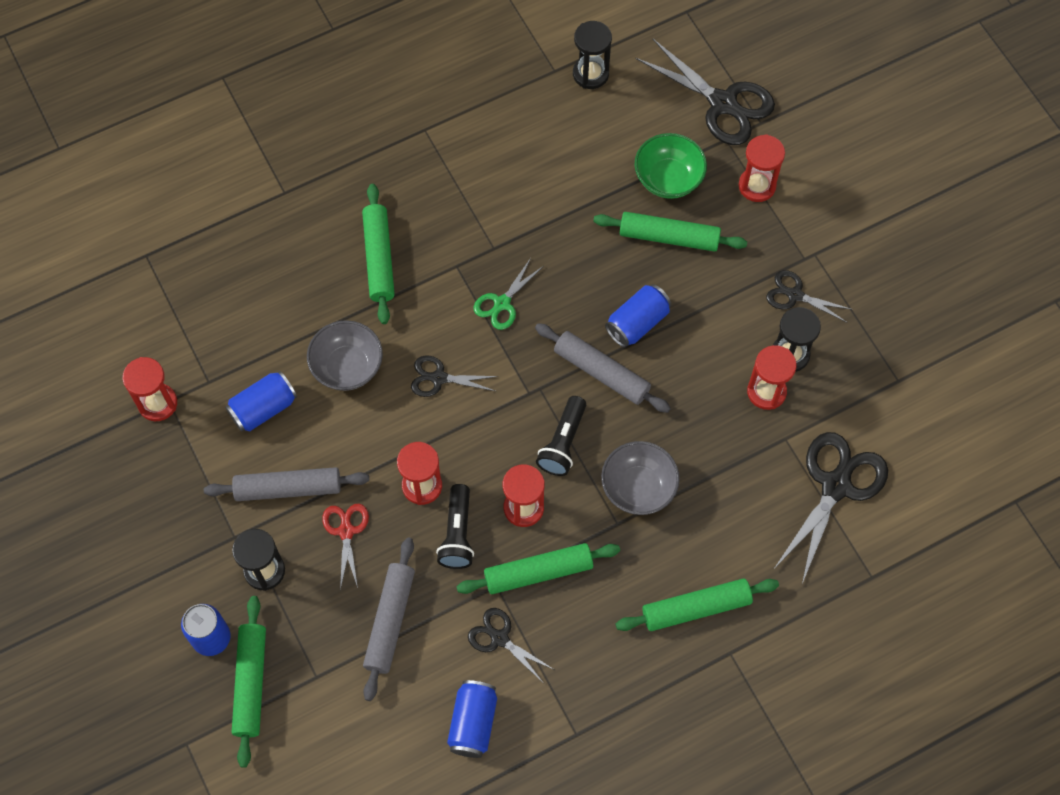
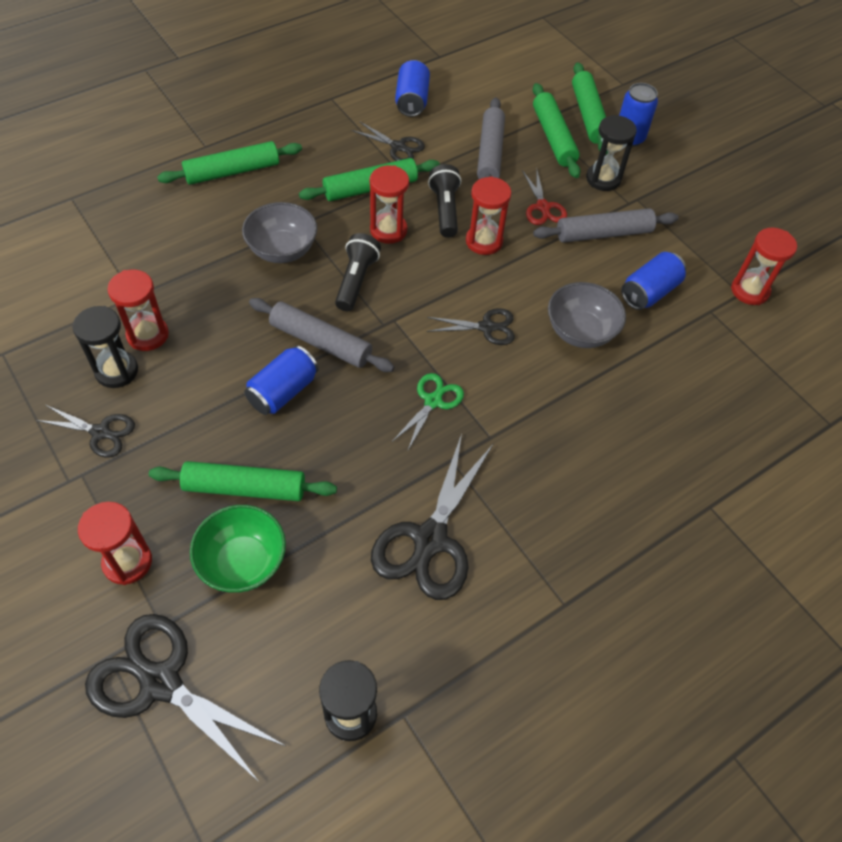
camera: 170 degrees right, 10 degrees down
green rolling pin [362,184,395,324] -> green rolling pin moved to [533,83,580,178]
black scissors [774,432,888,584] -> black scissors moved to [371,434,494,600]

